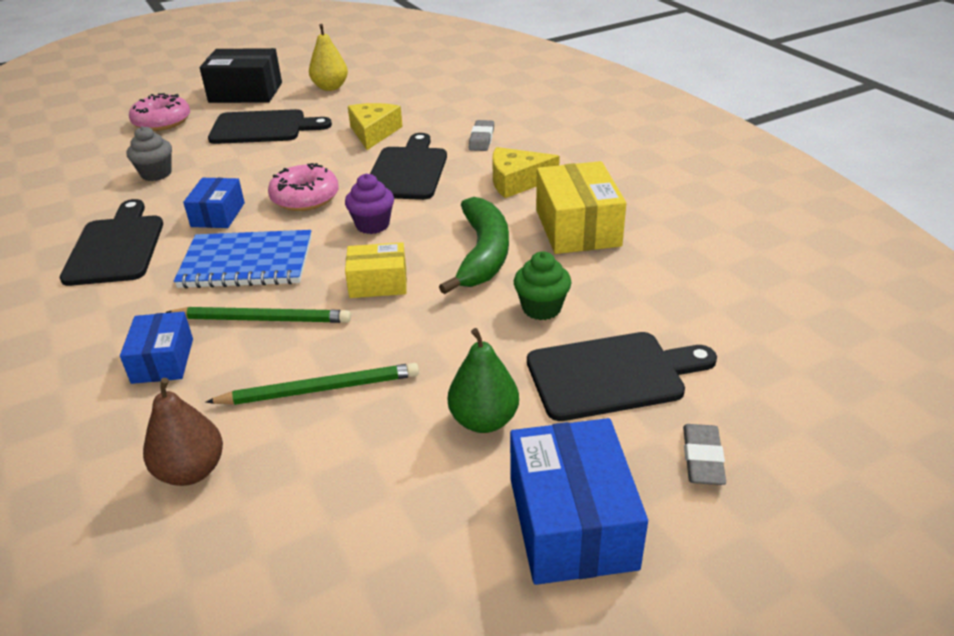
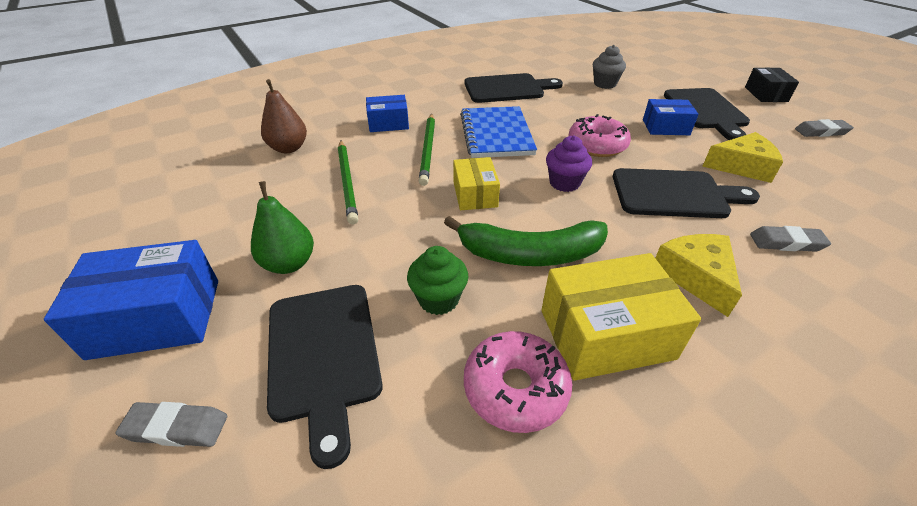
camera: 85 degrees right, 5 degrees up
pink donut [129,93,190,131] -> pink donut moved to [464,331,572,433]
blue box [183,178,245,228] -> blue box moved to [643,99,699,135]
black box [200,48,282,103] -> black box [745,68,799,102], size x0.61
yellow pear [309,24,348,91] -> grey eraser [795,119,854,137]

